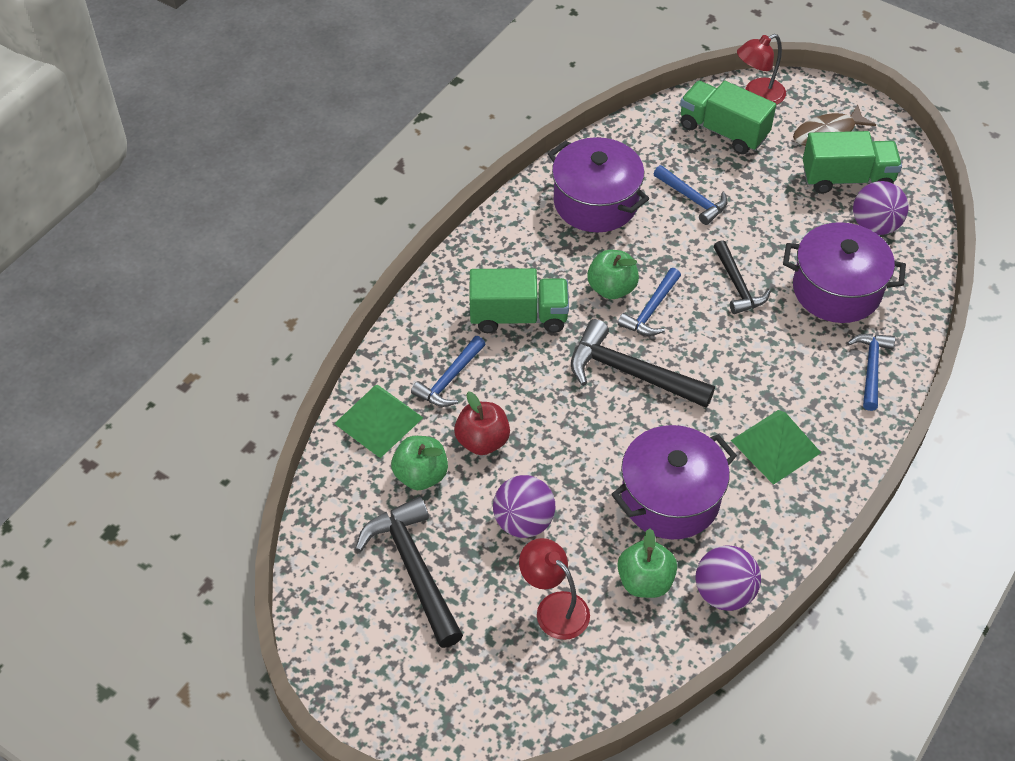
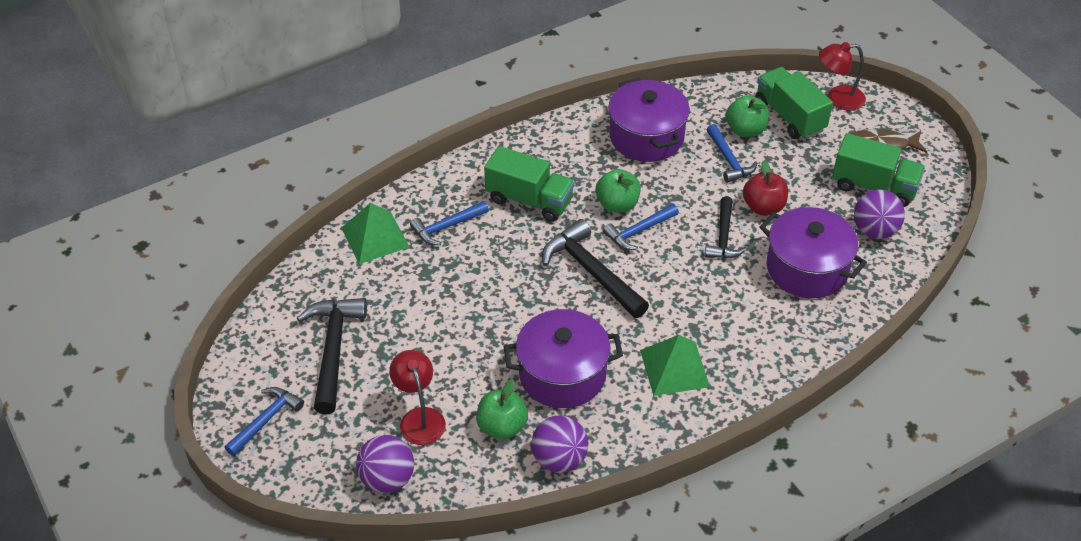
camera: 25 degrees right, 5 degrees down
green apple [391,436,448,490] -> green apple moved to [726,95,769,137]
red apple [454,391,510,455] -> red apple moved to [743,160,788,215]
purple ball [493,475,556,538] -> purple ball moved to [356,435,414,493]
blue hammer [847,334,895,411] -> blue hammer moved to [224,387,304,456]

